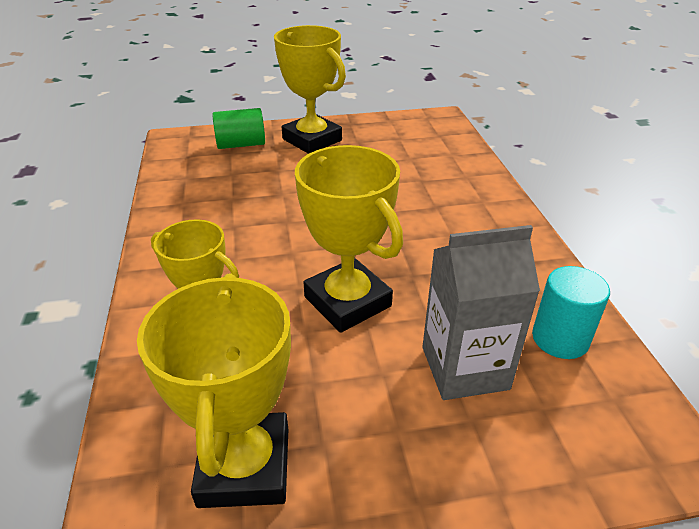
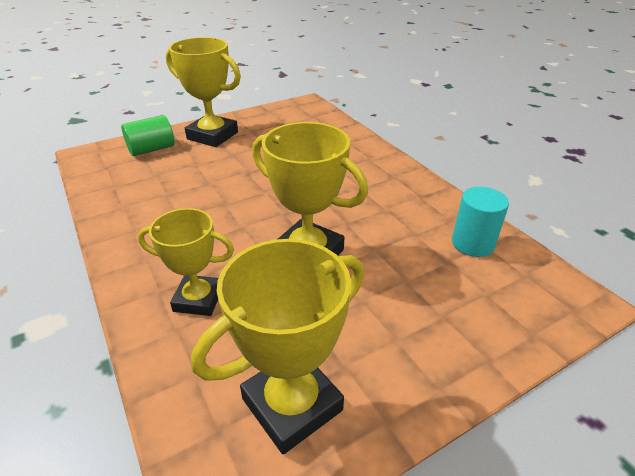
camera: 20 degrees left, 0 degrees up
yellow trophy [137,274,291,508] -> yellow trophy turned 75 degrees clockwise [191,239,364,454]
grey carton [422,225,540,400] -> none

